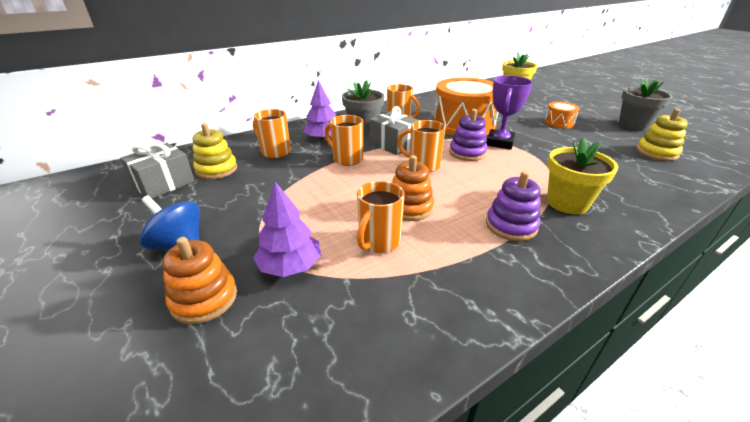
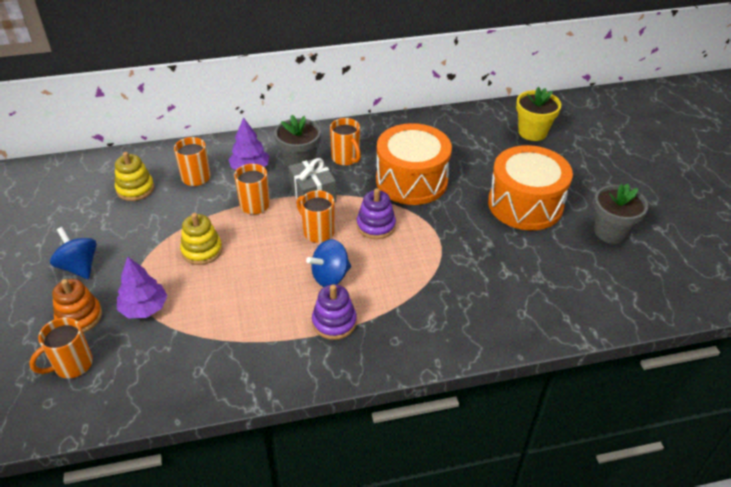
camera: 20 degrees right, 10 degrees up
grey gift [120,143,195,199] -> none
orange mug [357,181,405,253] -> orange mug moved to [29,317,93,378]
orange stacking toy [392,155,434,221] -> none
purple trophy [486,76,533,150] -> none
orange drum [544,102,580,128] -> orange drum [488,145,573,230], size x2.21
yellow flower pot [547,137,618,215] -> none
yellow stacking toy [636,109,688,161] -> yellow stacking toy moved to [180,213,222,265]
none -> blue spinning top [306,239,351,287]

